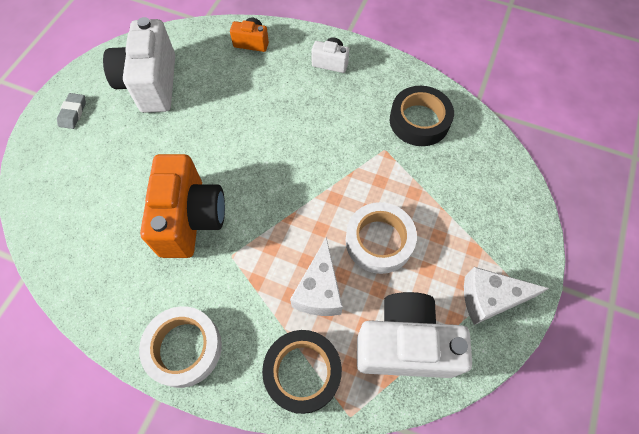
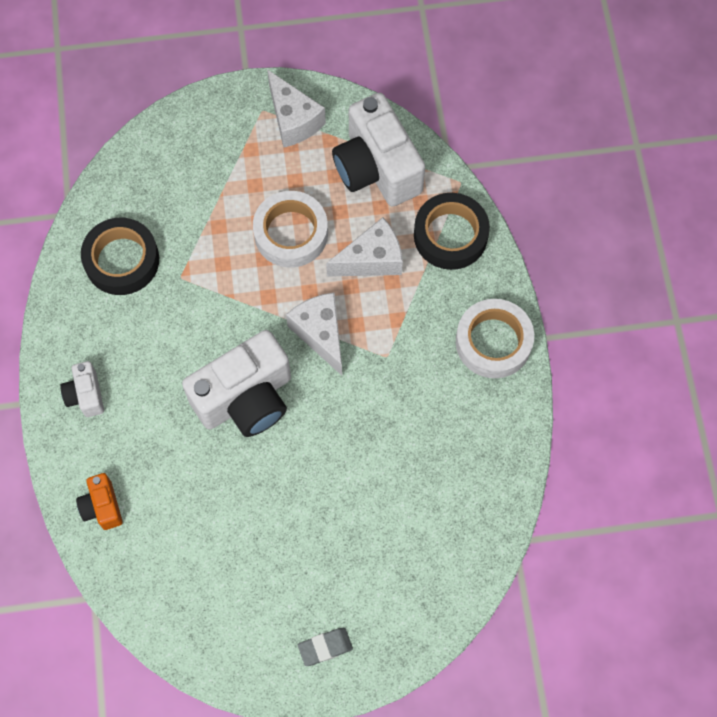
camera: 120 degrees left, 5 degrees up
white camera [103,17,175,113] -> white camera moved to [182,330,291,437]
orange camera [140,154,225,258] -> none
none -> white cheese [286,293,342,375]

